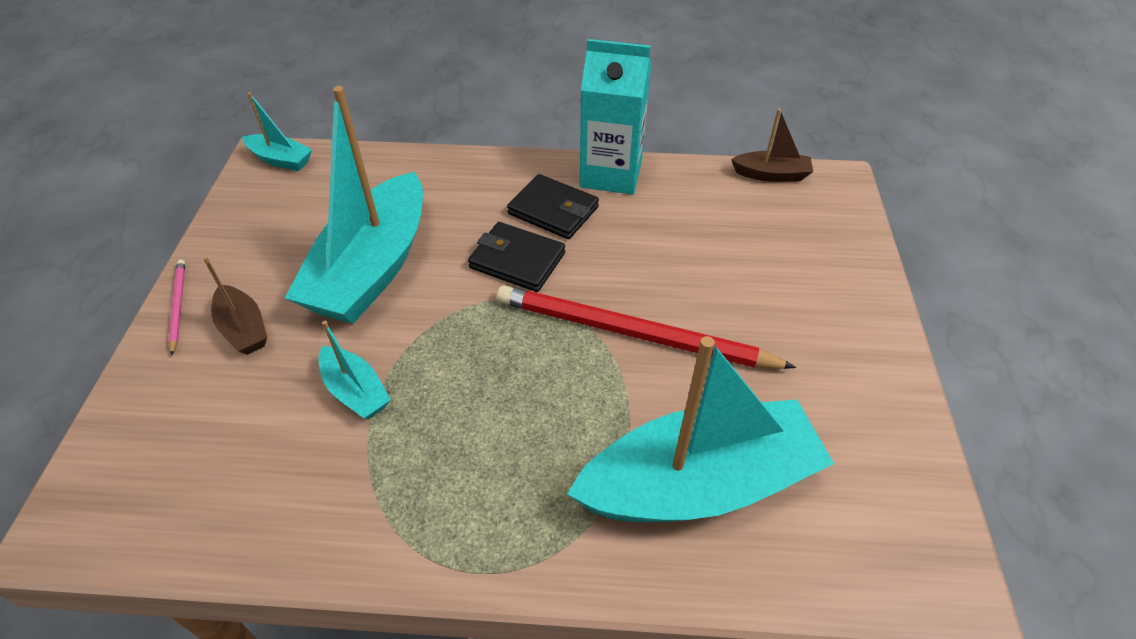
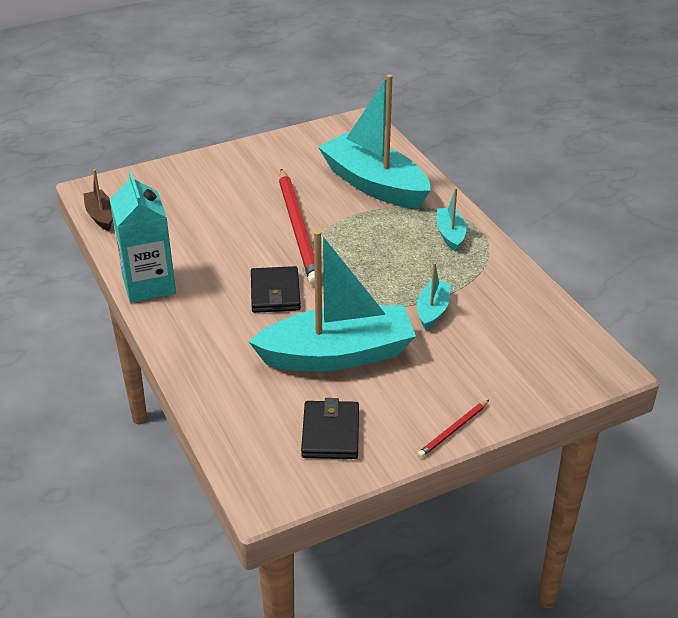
camera: 120 degrees left, 10 degrees down
pink pencil [168,260,185,356] -> red pencil [418,400,489,458]
brown boat [203,256,267,355] -> none
turquoise boat [242,92,312,171] -> turquoise boat moved to [437,188,466,252]
black wallet [507,174,599,239] -> black wallet moved to [301,398,359,459]

